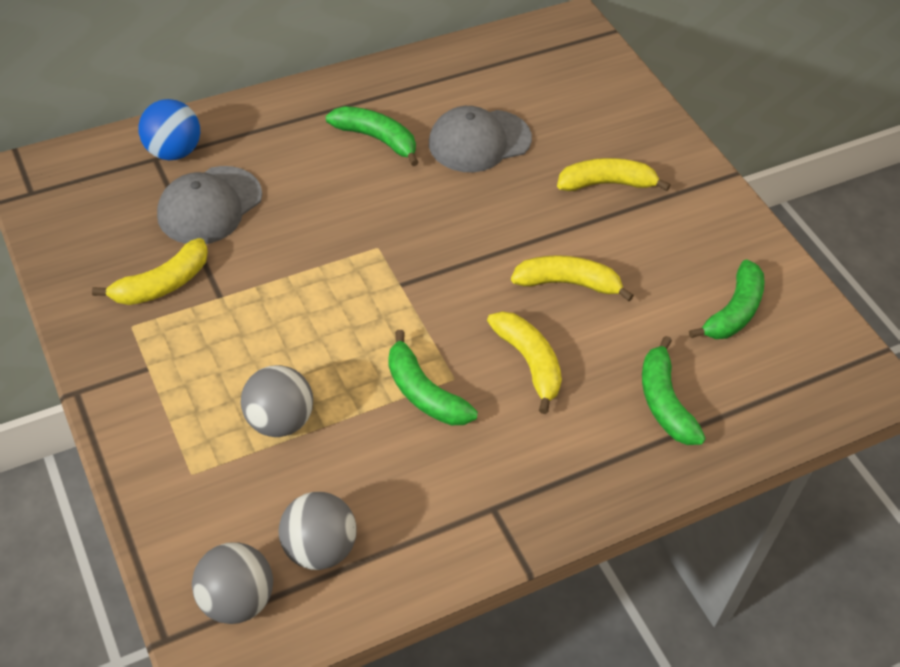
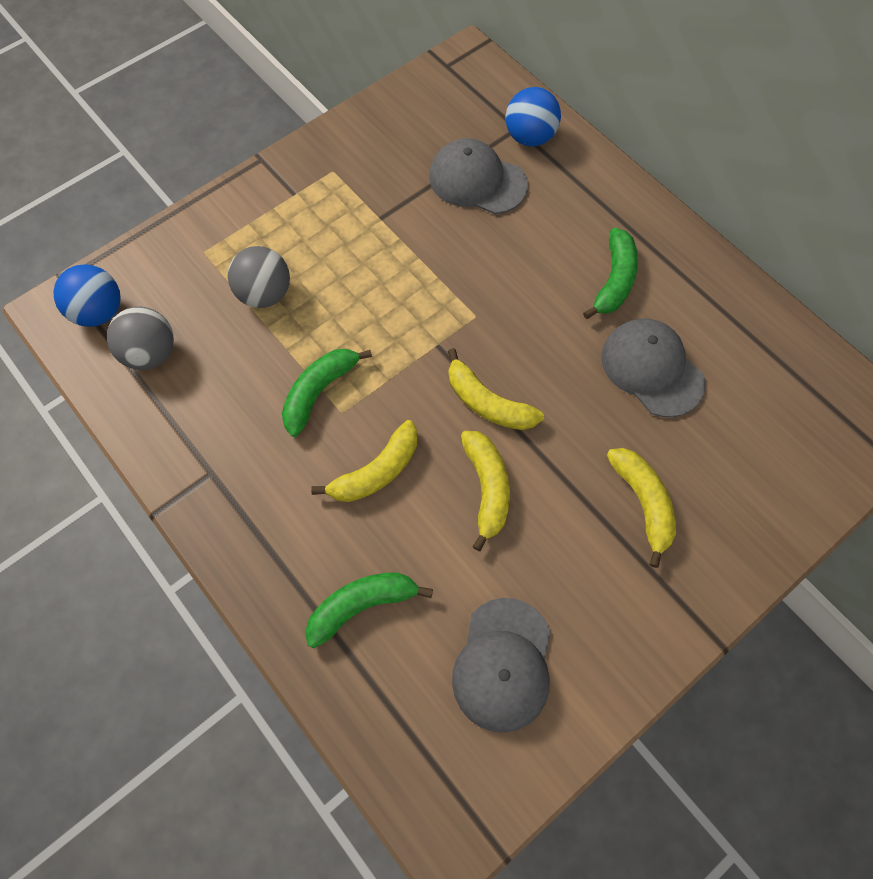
camera: 80 degrees right, 15 degrees up
yellow banana [92,238,208,305] -> yellow banana moved to [448,348,544,430]
grey ball [192,542,273,624] -> blue ball [53,264,121,327]
green banana [689,260,765,339] -> grey cap [452,598,551,733]

